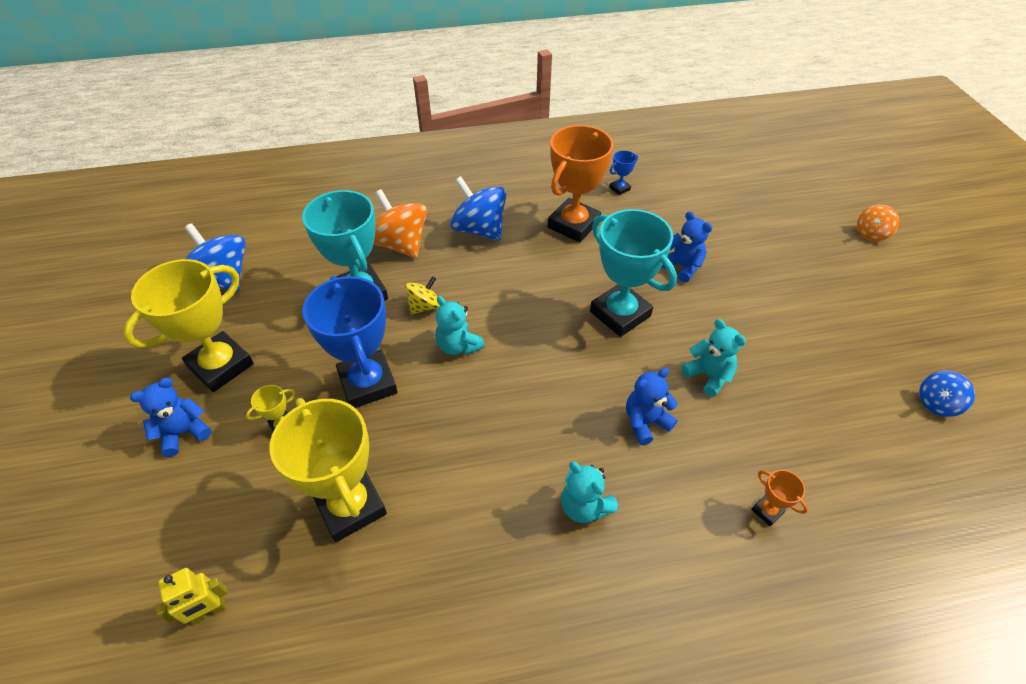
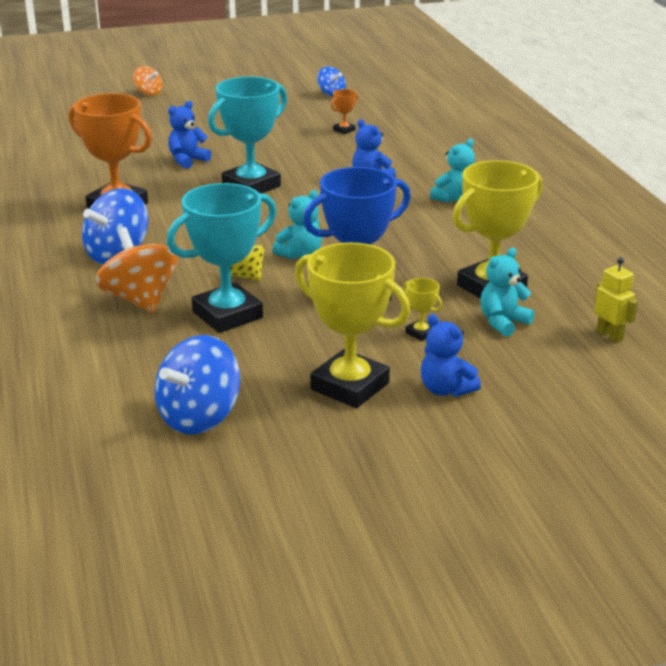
camera: 95 degrees left, 20 degrees down
orange spinning top [374,189,427,258] -> orange spinning top turned 105 degrees clockwise [96,227,178,313]
blue trophy [609,150,638,195] -> none
turquoise teddy bear [682,319,746,397] -> turquoise teddy bear moved to [480,248,535,337]
orange trophy [751,470,808,526] -> orange trophy moved to [331,89,358,134]

